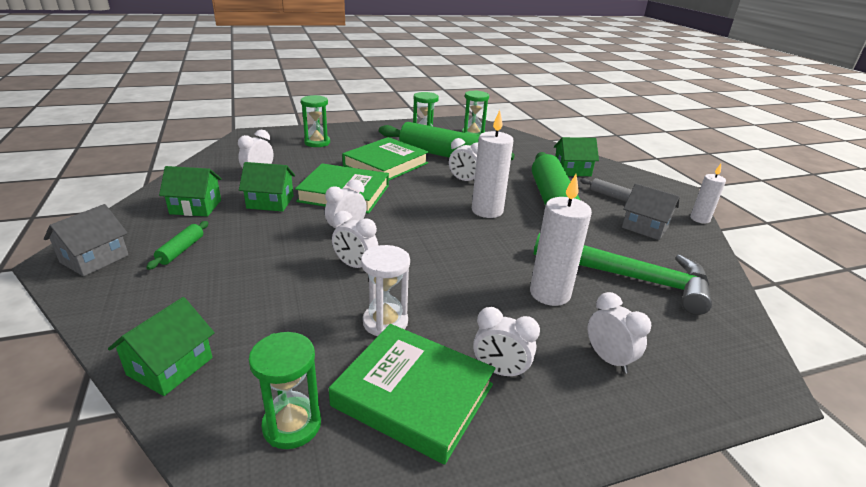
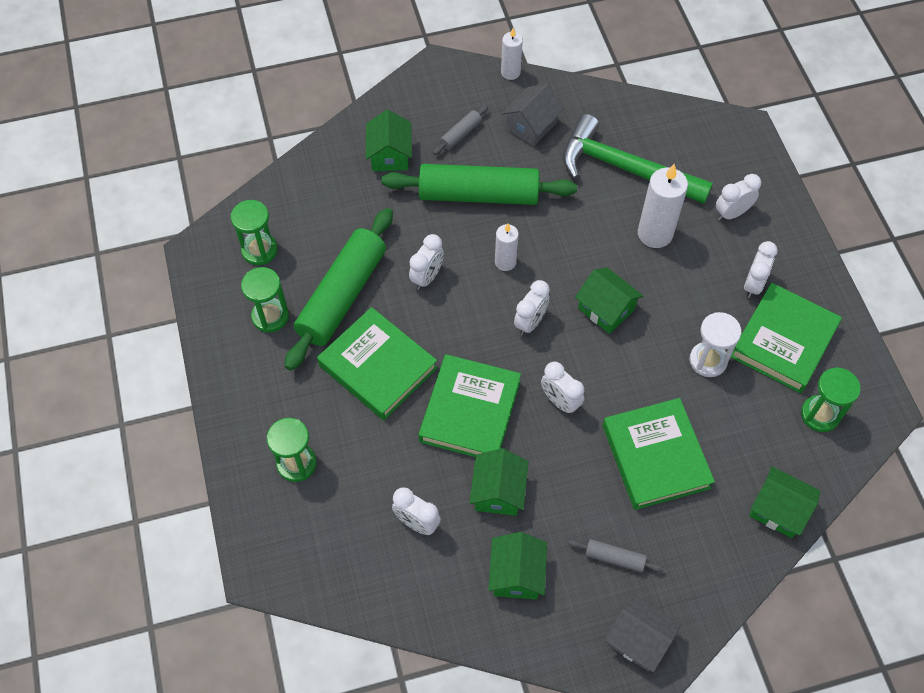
camera: 85 degrees left, 30 degrees up
green rolling pin [146,221,208,270] -> grey rolling pin [568,539,664,573]
white clock [332,211,378,268] -> white clock moved to [514,280,550,336]
white candle [472,110,514,218] -> white candle [495,224,519,271], size x0.60
green hammer [534,233,712,315] -> green hammer turned 90 degrees counterclockwise [563,114,713,204]
none -> green house [575,267,643,334]
none -> green book [603,398,715,510]

